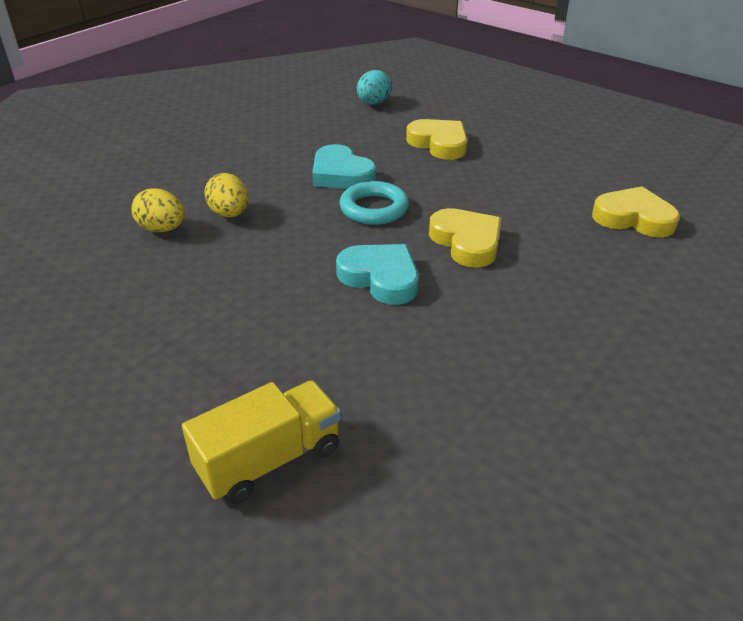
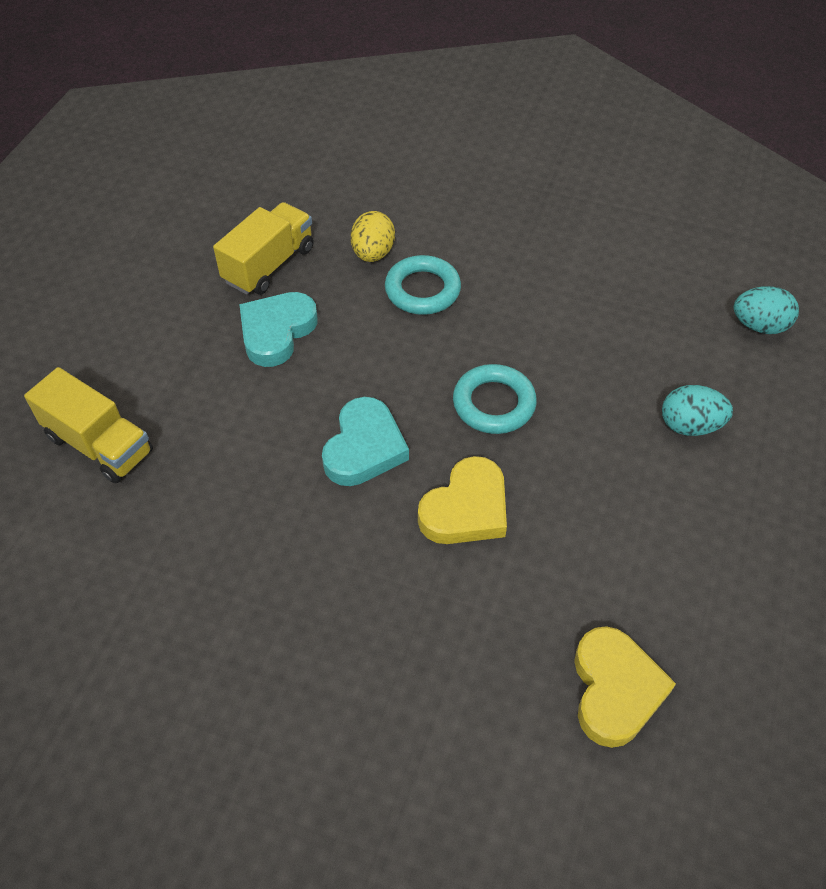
camera: 70 degrees right, 15 degrees up
yellow egg [204,173,249,217] -> turquoise ring [385,255,461,315]
turquoise heart [312,144,376,189] -> turquoise heart moved to [239,292,318,367]
yellow heart [406,119,467,160] -> turquoise egg [662,385,733,436]
none -> yellow truck [213,202,314,295]

